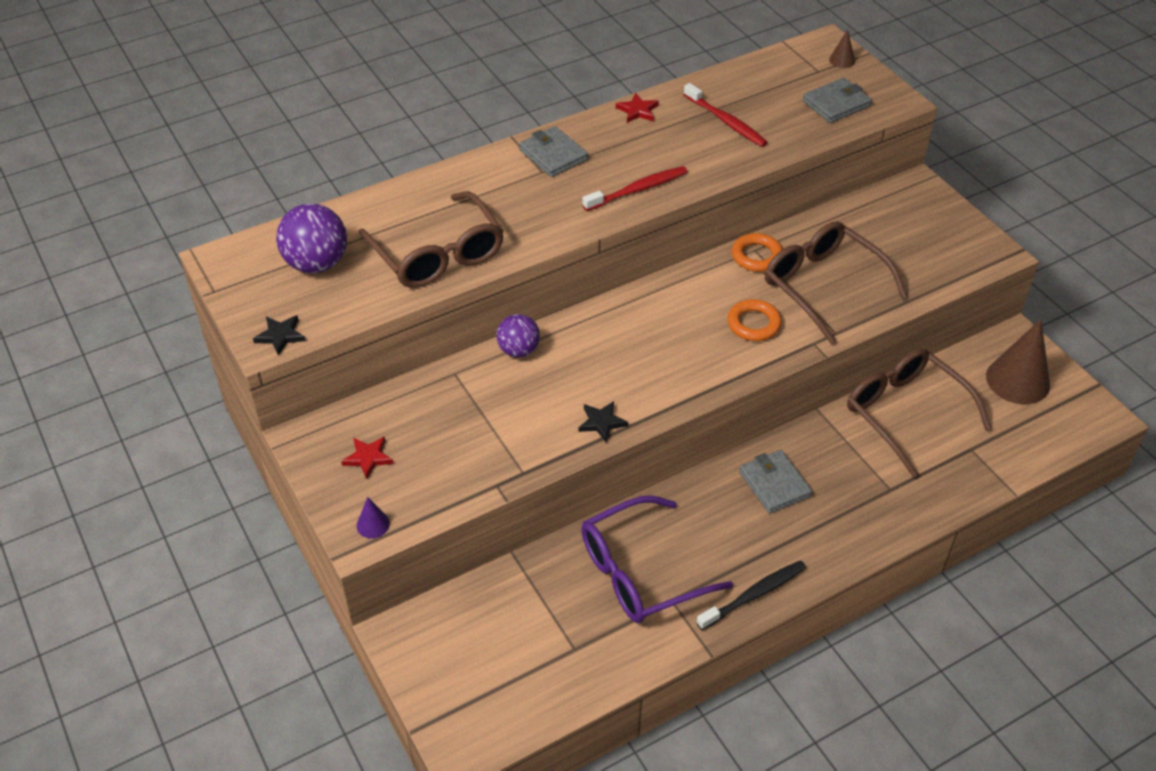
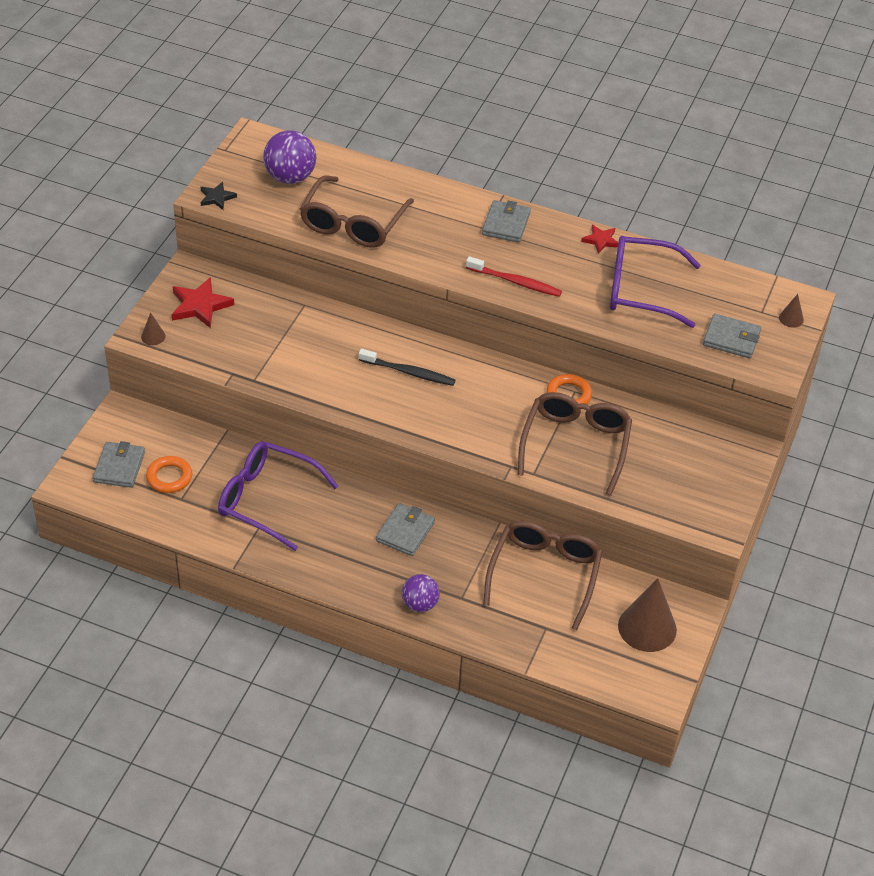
camera: 50 degrees right, 0 degrees up
red star [341,437,394,479] -> red star [171,277,234,328], size x1.69
purple cone [356,497,390,538] -> brown cone [141,312,166,345]
purple ball [496,314,540,357] -> purple ball moved to [402,574,440,612]
black star [579,401,628,442] -> none
red toothbrush [683,83,768,147] -> purple glasses [610,236,701,328]
black toothbrush [696,560,806,630] -> black toothbrush moved to [359,349,455,386]
orange ring [727,299,782,341] -> orange ring moved to [146,456,192,493]
none -> grey wallet [93,441,145,488]

